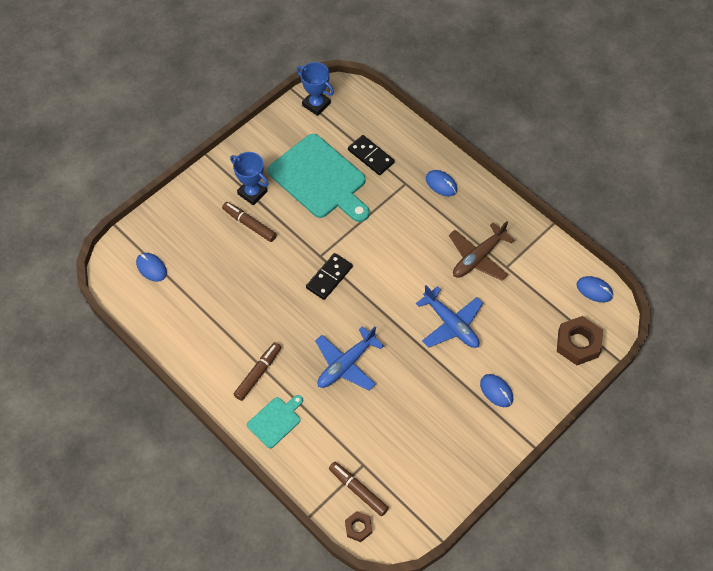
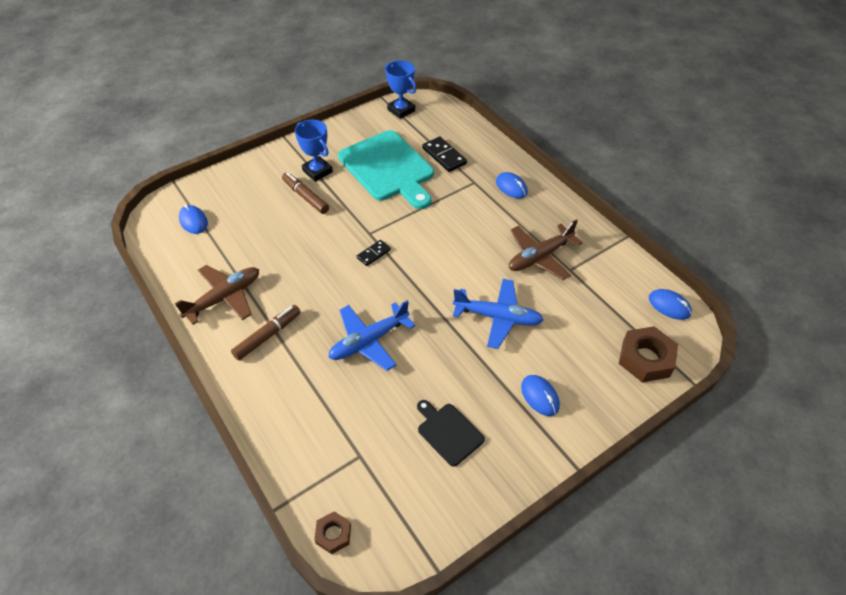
camera: 10 degrees right, 10 degrees down
turquoise cutting board [247,395,303,448] -> none
black domino [306,253,353,300] -> black domino [357,240,391,266], size x0.62
brown marker [329,462,389,516] -> none
blue plane [416,285,483,348] -> blue plane turned 45 degrees counterclockwise [453,279,543,349]
none -> brown plane [175,265,259,325]
none -> black cutting board [417,400,485,466]

